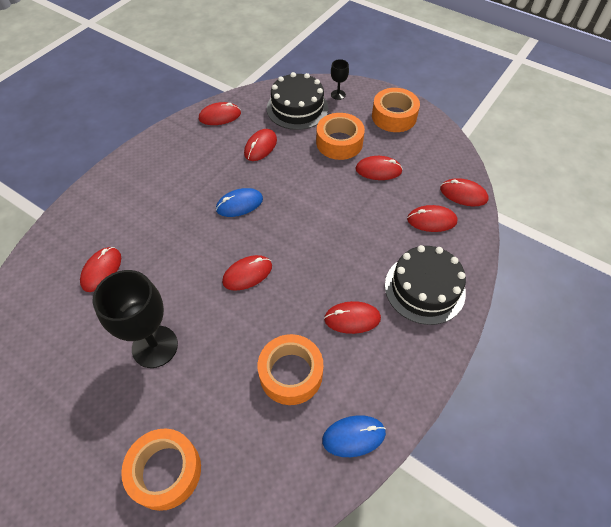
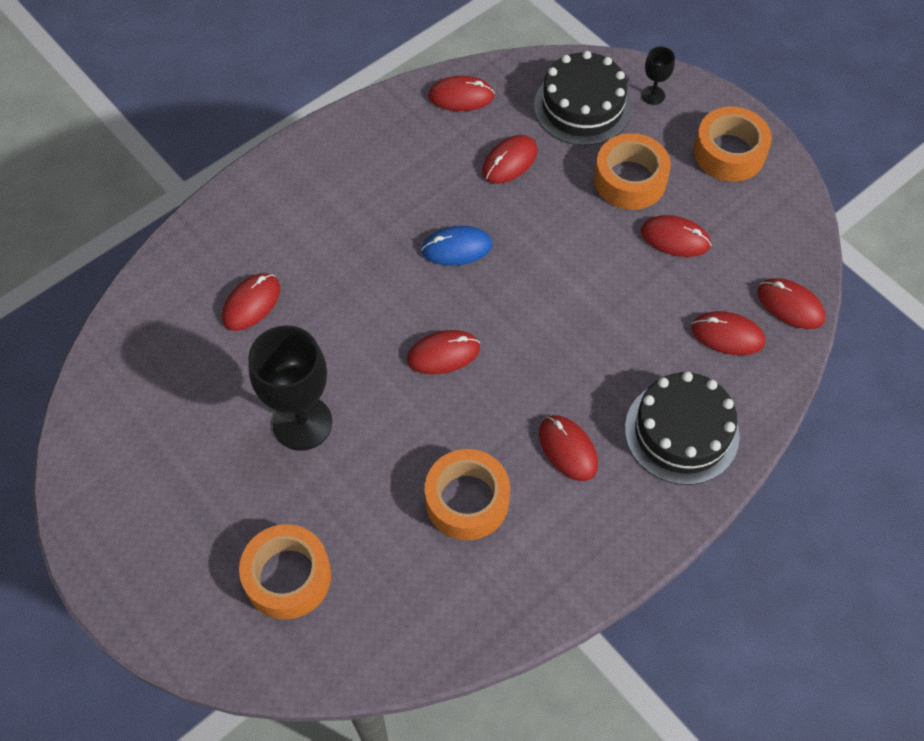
camera: 15 degrees right, 5 degrees up
blue mouse [322,415,386,457] -> none
red mouse [324,301,381,334] -> red mouse turned 45 degrees clockwise [539,415,598,481]

